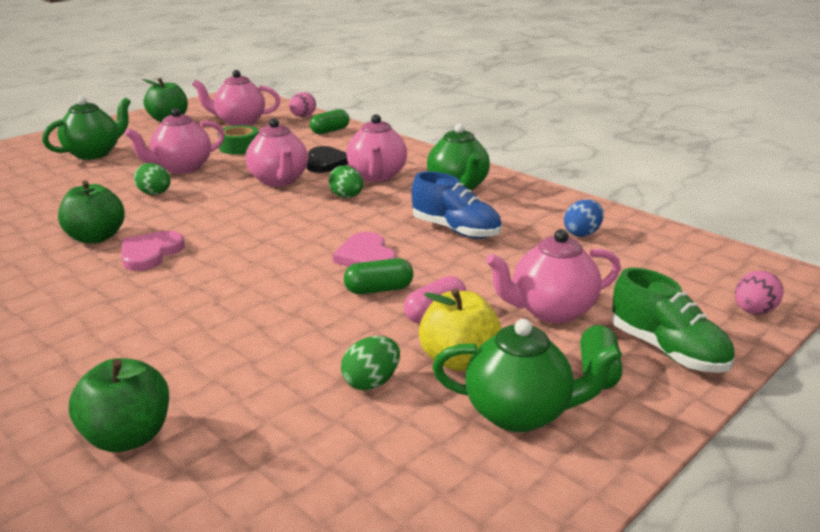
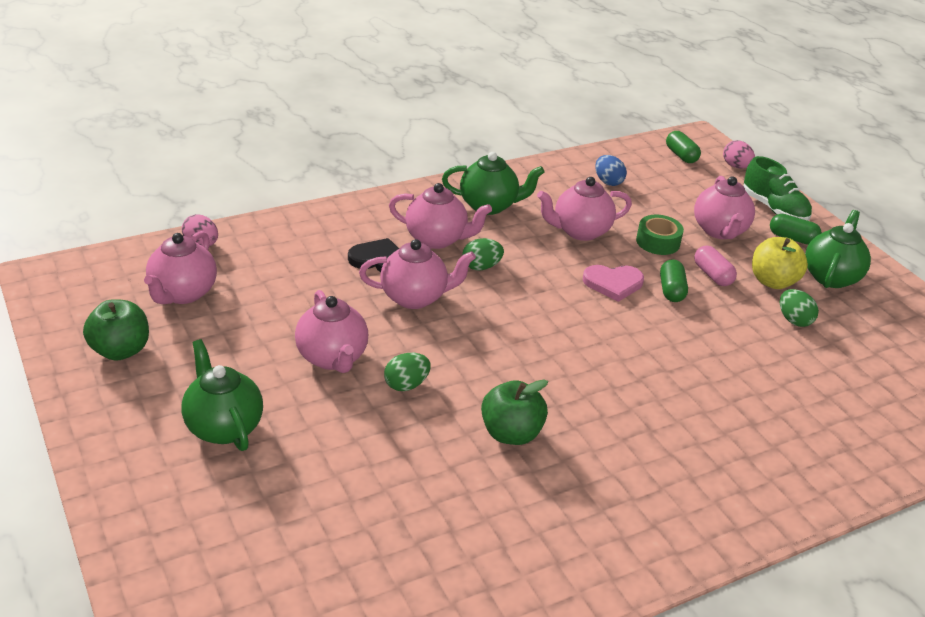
camera: 75 degrees left, 10 degrees up
green apple [69,358,169,452] -> none
pink heart [121,231,185,271] -> none
green tape [218,125,259,155] -> green tape moved to [636,215,684,255]
green capsule [310,109,349,134] -> green capsule moved to [666,131,701,163]
blue shoe [412,171,502,239] -> pink teapot [537,177,632,241]
green shoe [612,268,735,373] -> green shoe turned 75 degrees clockwise [743,156,812,221]

